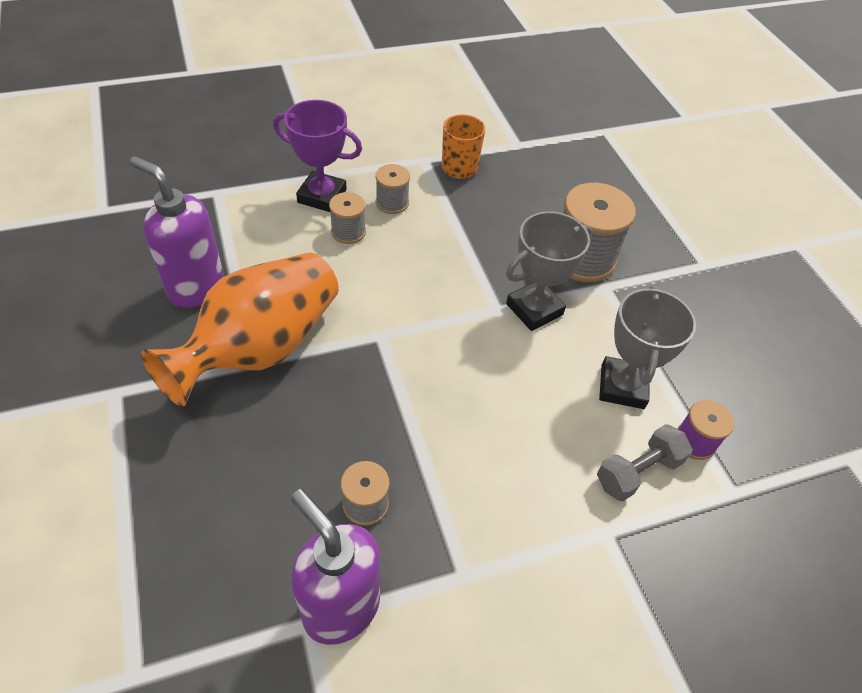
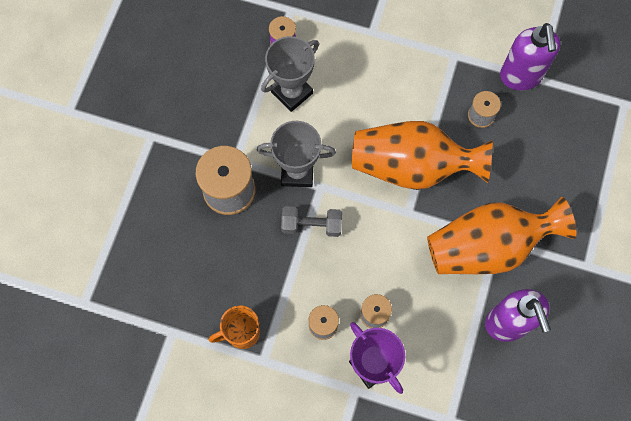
camera: 140 degrees left, 20 degrees up
grey dumbbell [597,424,693,501] -> grey dumbbell moved to [281,206,342,237]
none -> orange vase [352,121,493,190]

